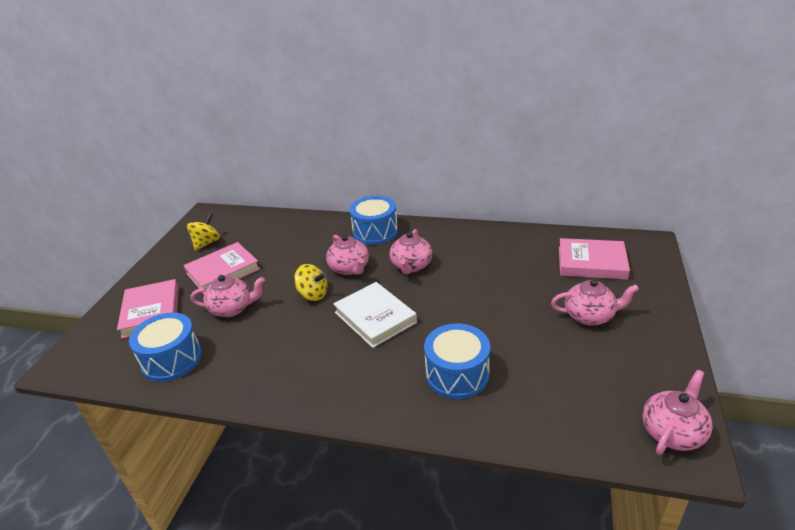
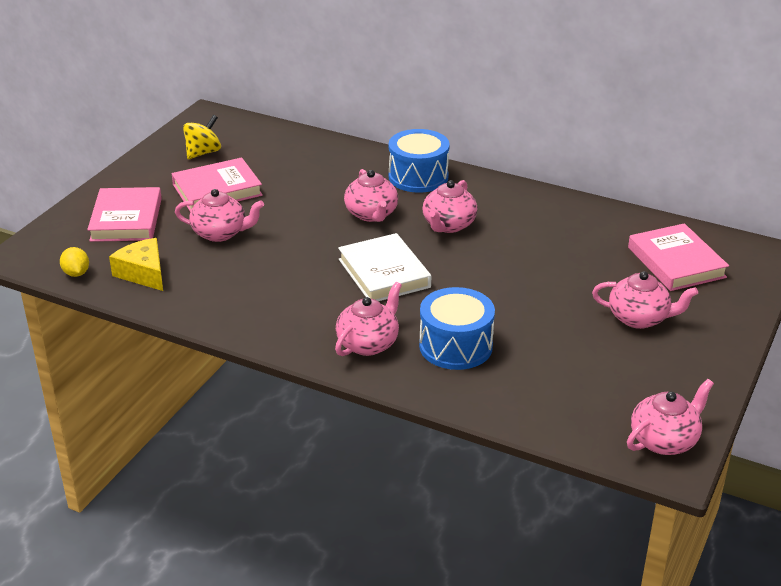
camera: 10 degrees right, 0 degrees up
blue drum [129,313,202,382] -> yellow cheese [109,238,163,291]
yellow spinning top [294,264,327,301] -> none
pink book [559,238,630,280] -> pink book turned 45 degrees clockwise [628,223,729,291]
none -> yellow lemon [60,247,89,277]
none -> pink teapot [335,282,402,356]

